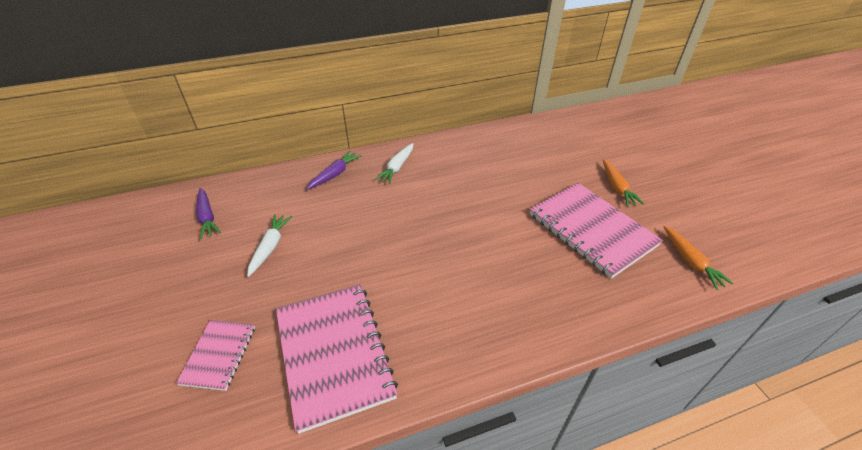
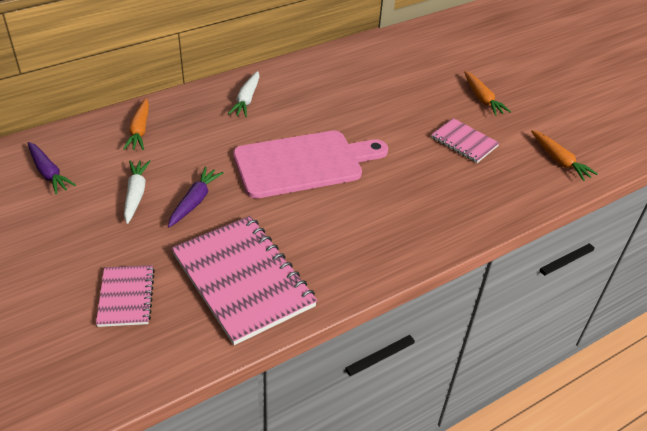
camera: 15 degrees left, 0 degrees up
purple carrot [306,150,362,190] -> purple carrot moved to [168,167,224,227]
pink notebook [530,183,663,279] -> pink notebook [431,118,499,163], size x0.52
none -> orange carrot [123,98,149,150]
none -> pink cutting board [233,130,388,199]

